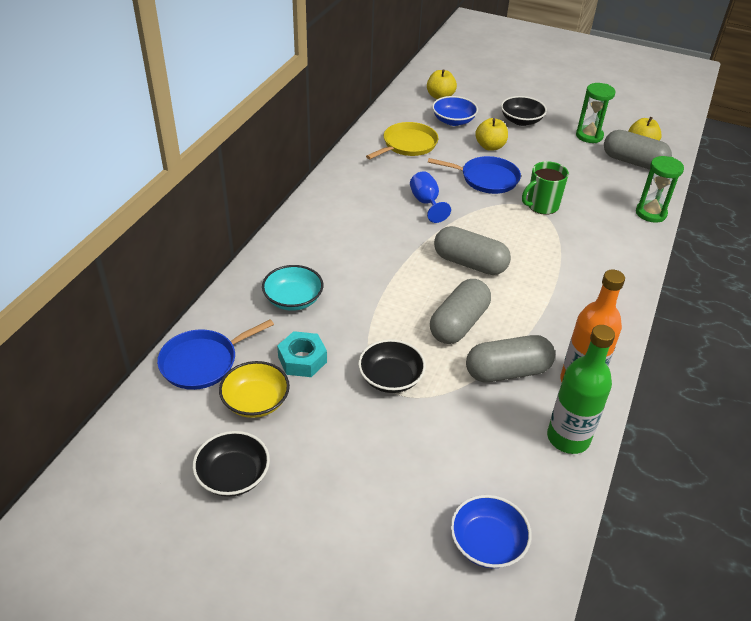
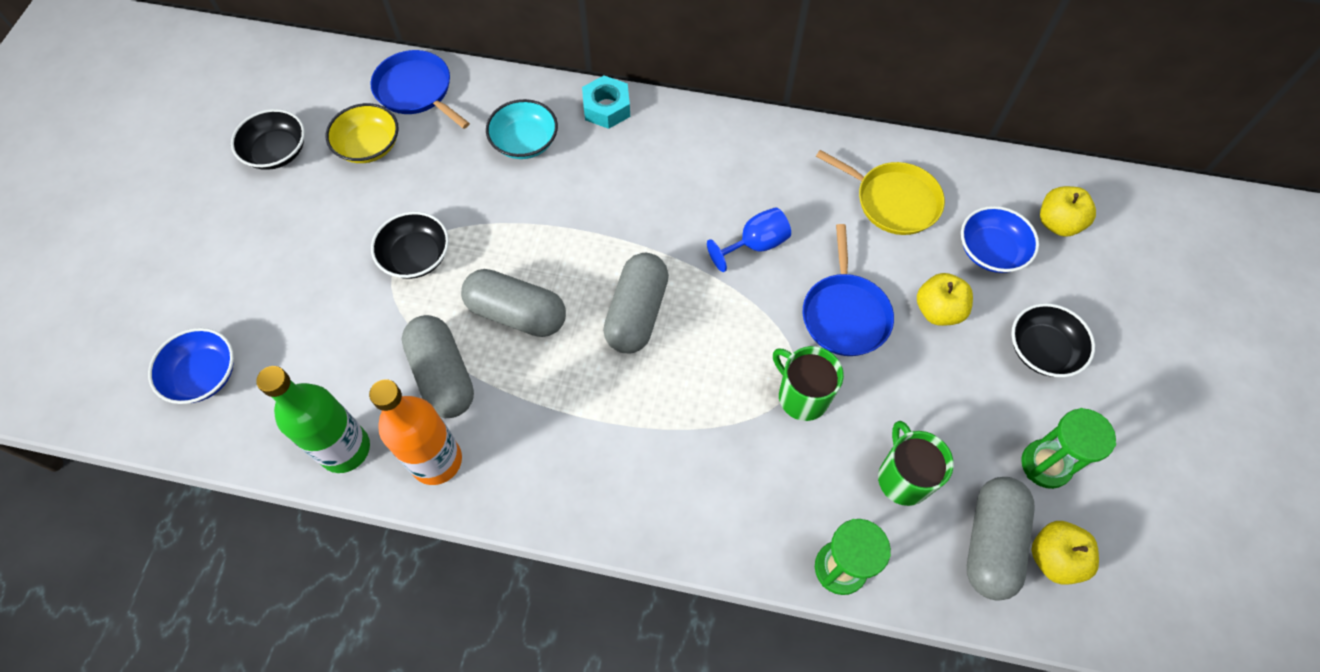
camera: 80 degrees right, 20 degrees up
turquoise nut [277,331,327,377] -> turquoise nut moved to [582,76,630,129]
none -> green mug [878,421,954,506]

